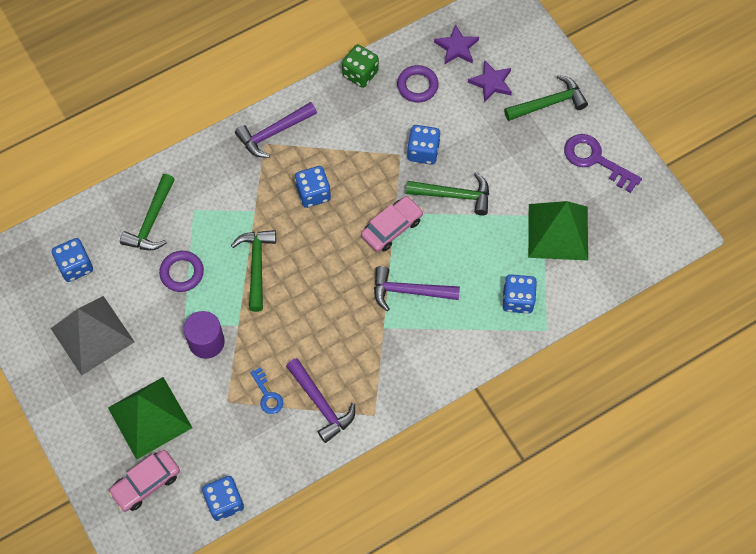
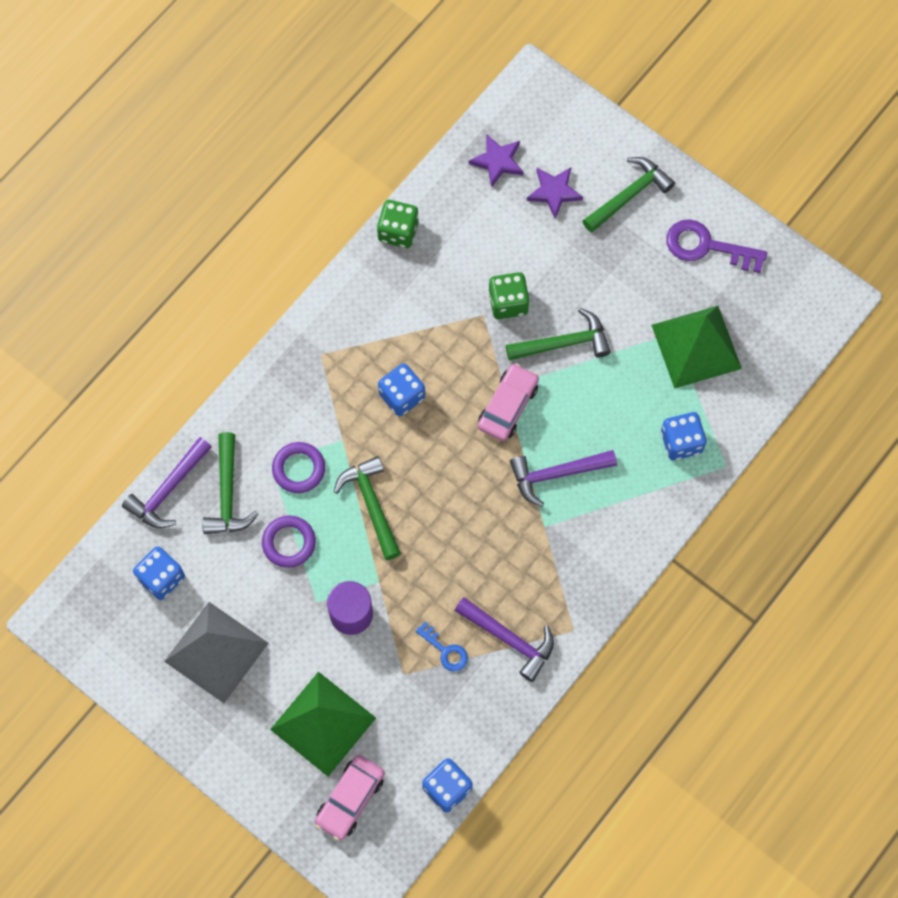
camera: 20 degrees left, 5 degrees up
purple hammer [235,102,317,158] -> purple hammer moved to [122,437,212,528]
purple ring [397,65,439,102] -> purple ring moved to [272,442,325,493]
blue dice [407,125,441,165] -> green dice [488,272,530,319]

